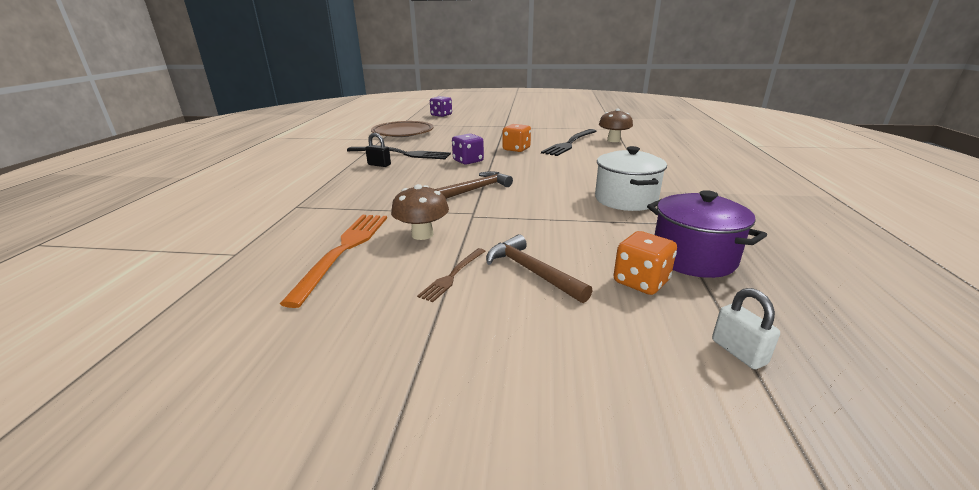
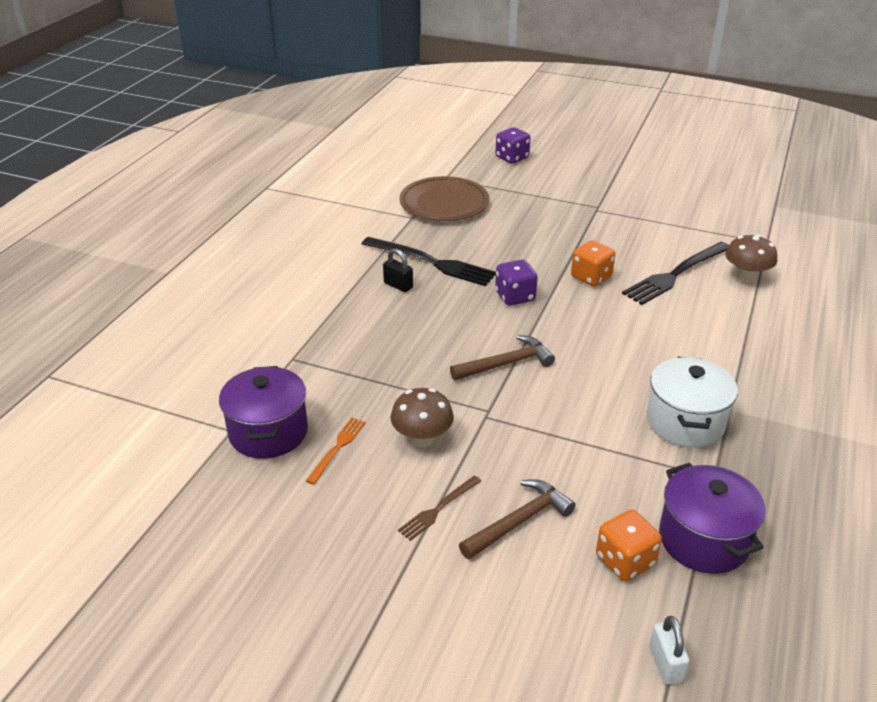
camera: 15 degrees right, 10 degrees up
orange fork [280,215,387,308] -> orange fork [306,418,366,485], size x0.52
brown hammer [486,235,593,303] -> brown hammer turned 75 degrees clockwise [459,479,576,560]
none -> purple pot [219,366,308,459]

